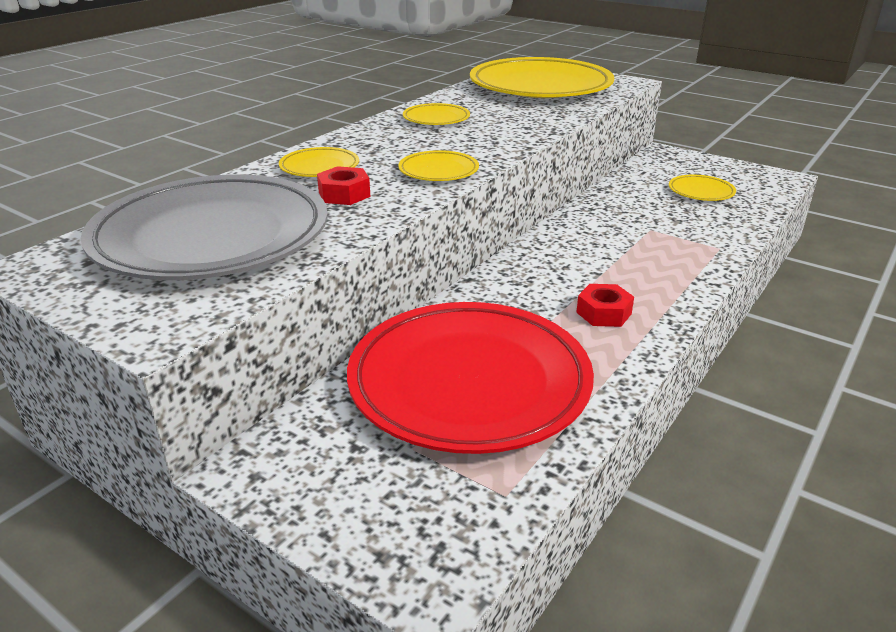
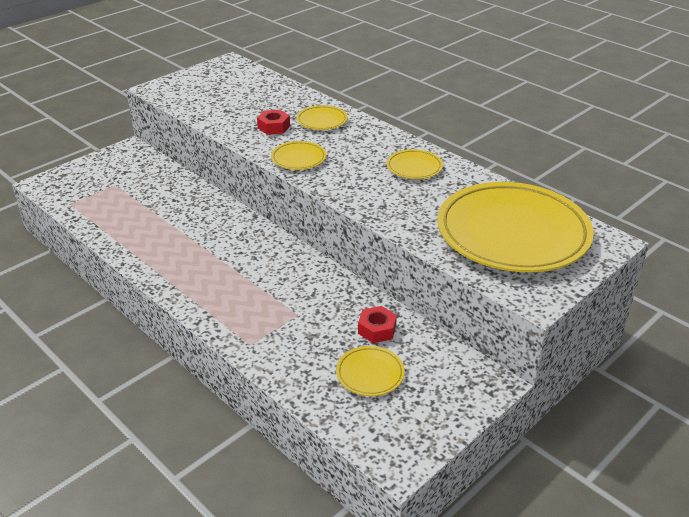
camera: 100 degrees right, 5 degrees up
grey plate [81,174,327,280] -> none
red plate [347,302,594,454] -> none
red nut [576,284,634,327] -> red nut moved to [358,306,397,343]

